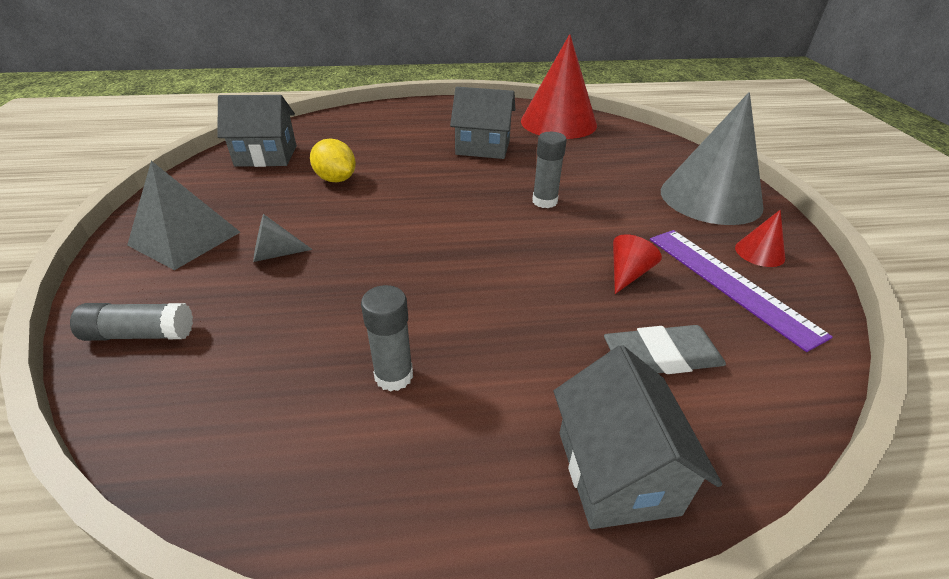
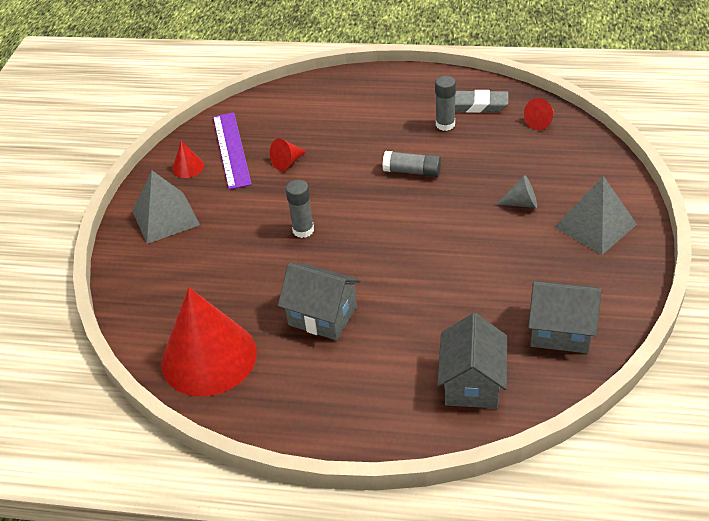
camera: 160 degrees left, 5 degrees up
grey glue stick [70,303,193,341] -> grey glue stick moved to [383,151,441,177]
yellow lemon [310,138,356,182] -> none
grey house [554,345,722,529] -> grey house moved to [437,313,507,408]
grey eraser [604,325,726,374] -> grey eraser moved to [455,90,508,113]
grey cone [661,92,763,225] -> grey pyramid [132,171,200,244]
none -> red cone [524,98,554,130]

